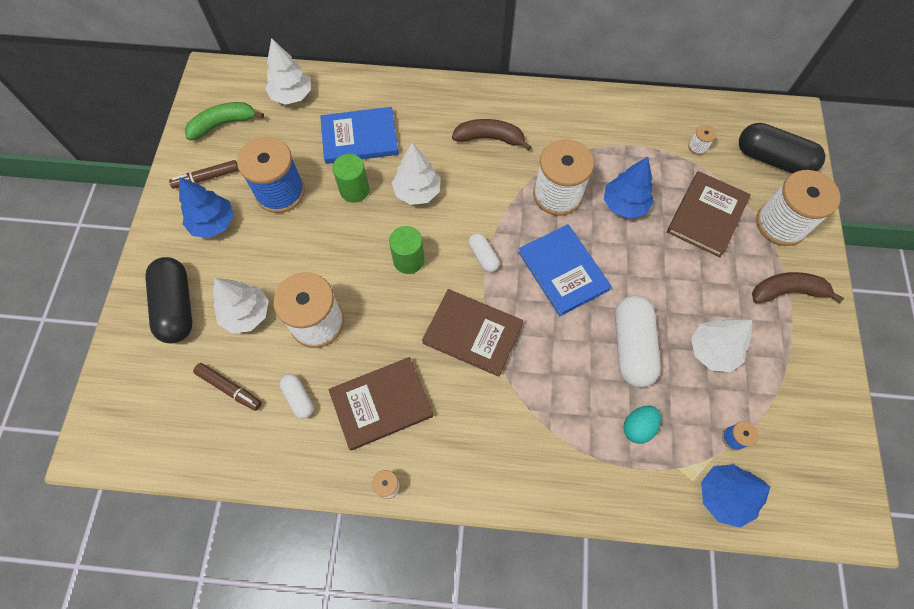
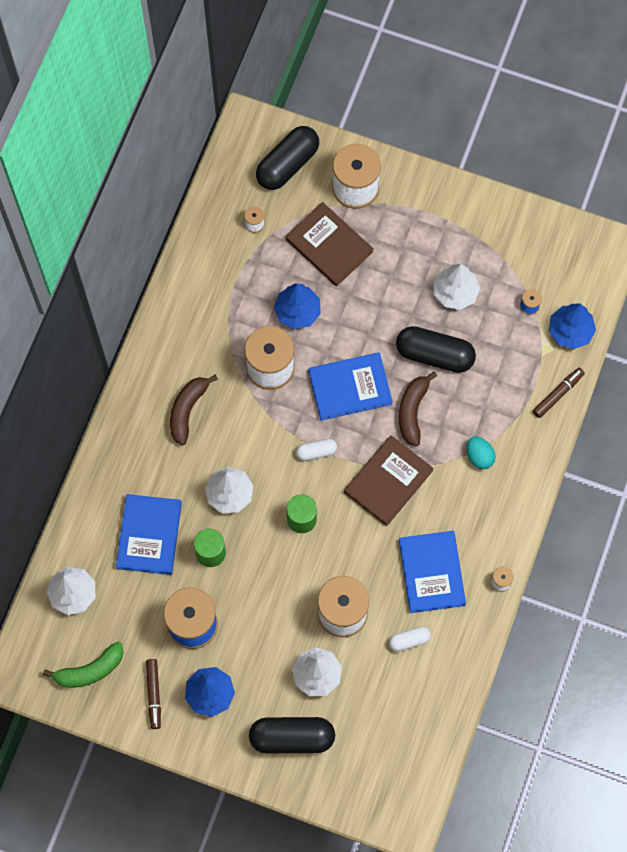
camera: 75 degrees left, 5 degrees up
green banana [185,102,264,141] -> green banana turned 105 degrees counterclockwise [43,642,124,688]
brown marker [193,363,262,411] -> brown marker moved to [533,368,585,418]
brown book [328,357,433,451] -> blue book [399,531,466,613]
white capsule [615,295,661,388] -> black capsule [396,326,476,373]
turquoise egg [624,406,661,444] -> turquoise egg moved to [467,437,496,469]
brown banana [752,272,844,303] -> brown banana moved to [399,371,437,446]

